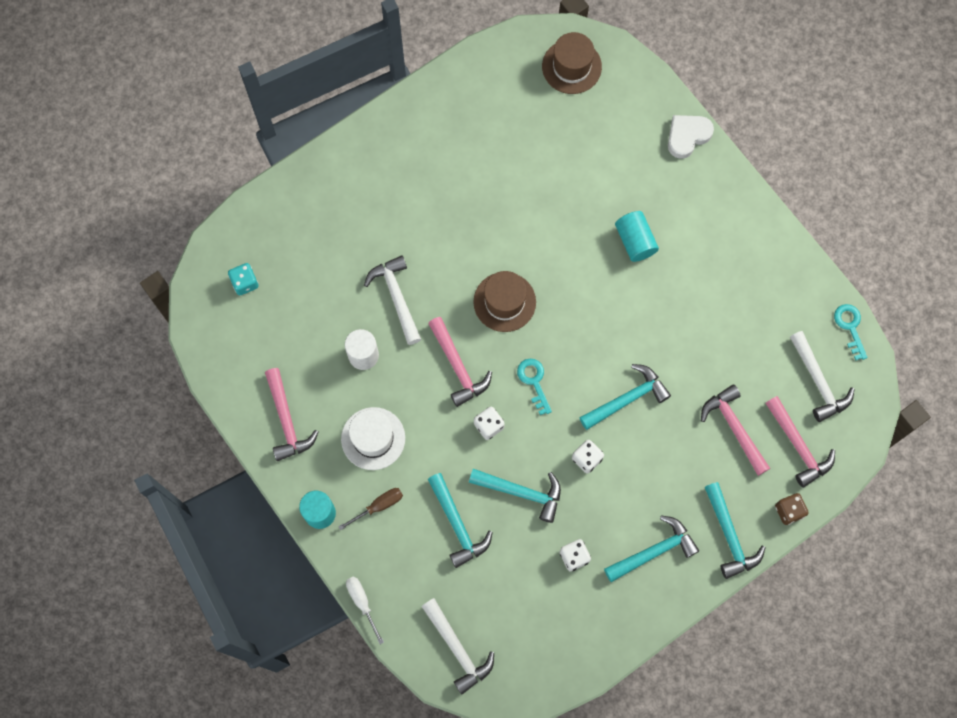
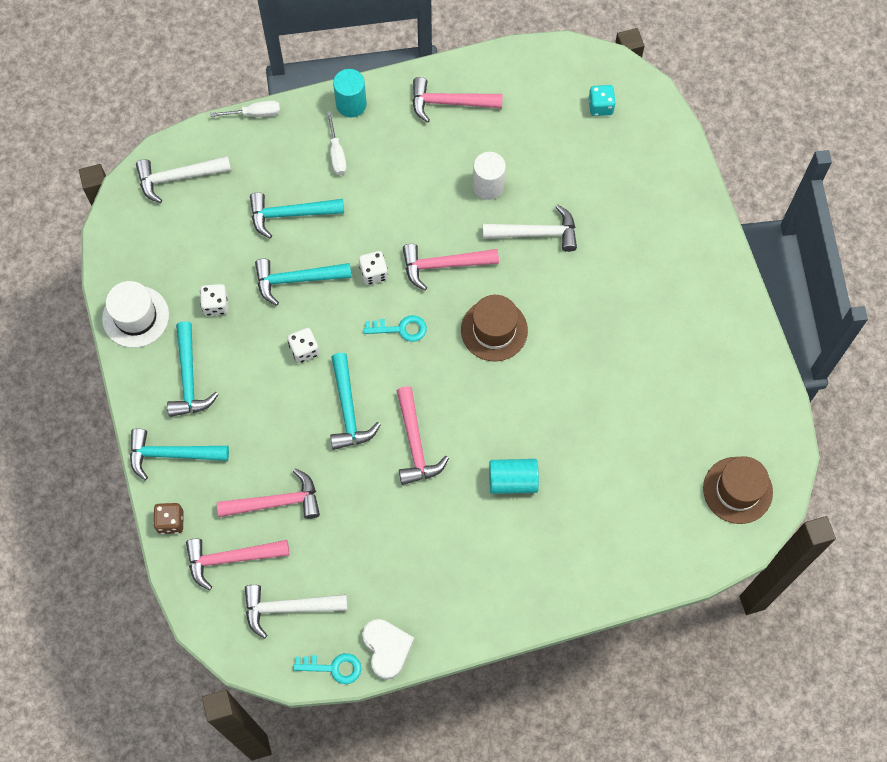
camera: 110 degrees right, 5 degrees down
brown screwdriver [338,488,403,530] -> white screwdriver [327,112,347,175]
white hat [341,407,405,470] -> white hat moved to [102,281,169,348]
turquoise hammer [469,469,561,523] -> turquoise hammer turned 45 degrees clockwise [255,259,352,306]
white heart [668,115,714,159] -> white heart moved to [362,619,414,680]
none -> pink hammer [397,386,449,485]

